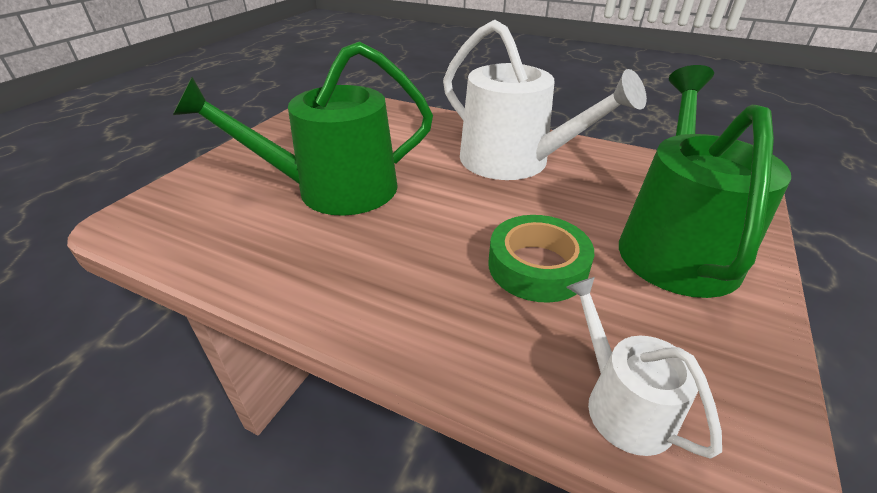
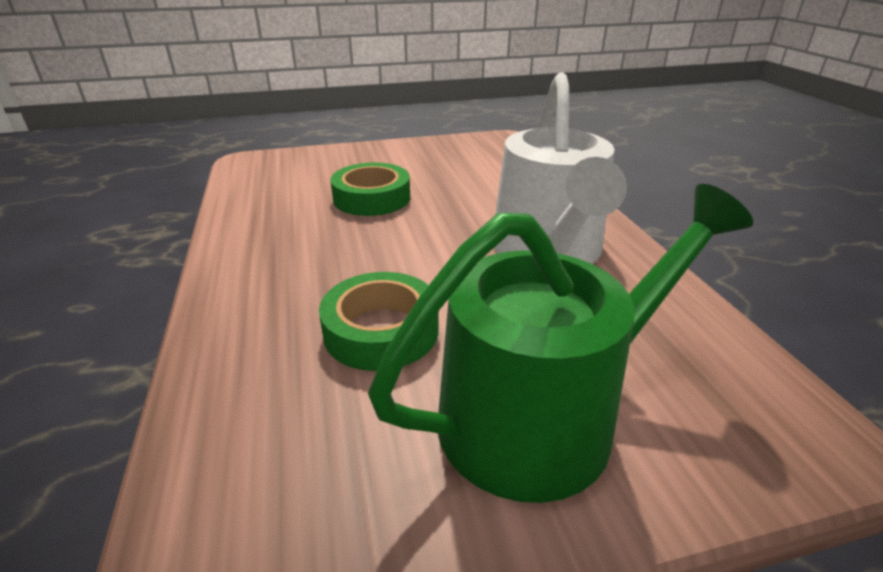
camera: 50 degrees right, 5 degrees down
green watering can [173,41,433,216] -> green tape [330,162,410,216]
white watering can [566,277,722,459] -> none

